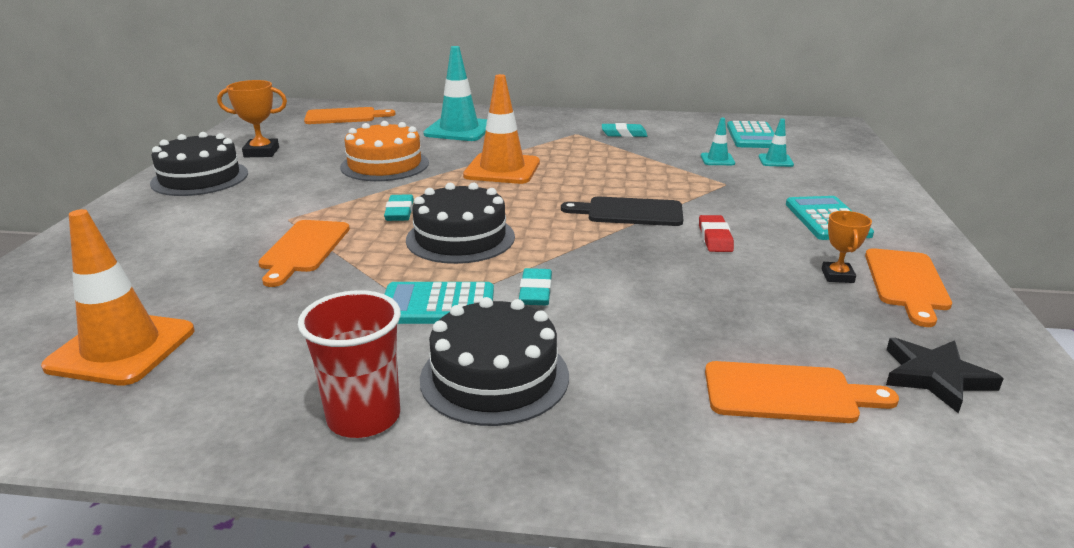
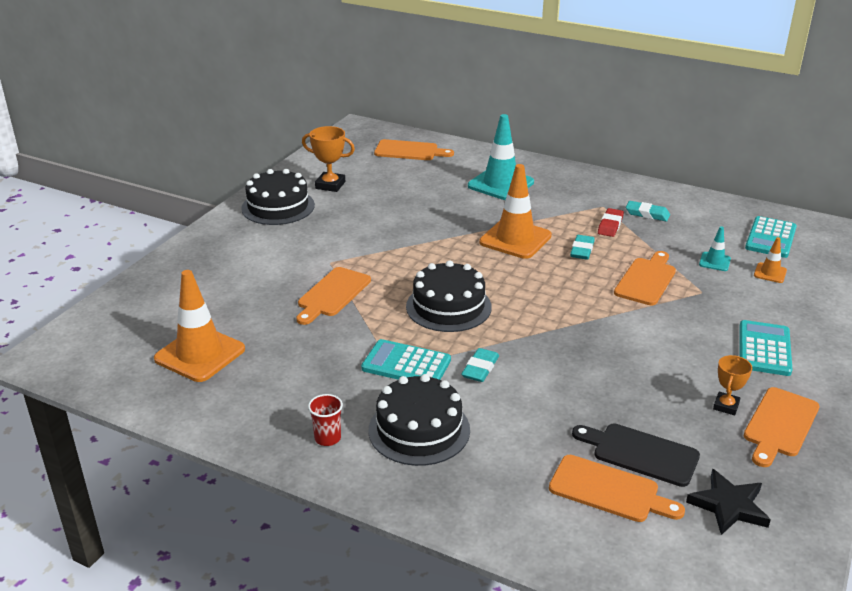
camera: 20 degrees right, 5 degrees up
red cup [298,290,401,438] -> red cup [308,394,343,446], size x0.57
orange cake [340,121,429,181] -> none
turquoise eraser [384,194,414,221] -> turquoise eraser moved to [570,235,595,260]
black cutting board [561,197,683,226] -> black cutting board moved to [572,423,700,487]
red eraser [699,215,734,252] -> red eraser moved to [598,208,624,237]
turquoise traffic cone [759,119,794,167] -> orange traffic cone [754,237,787,283]
none -> orange cutting board [614,251,676,305]

